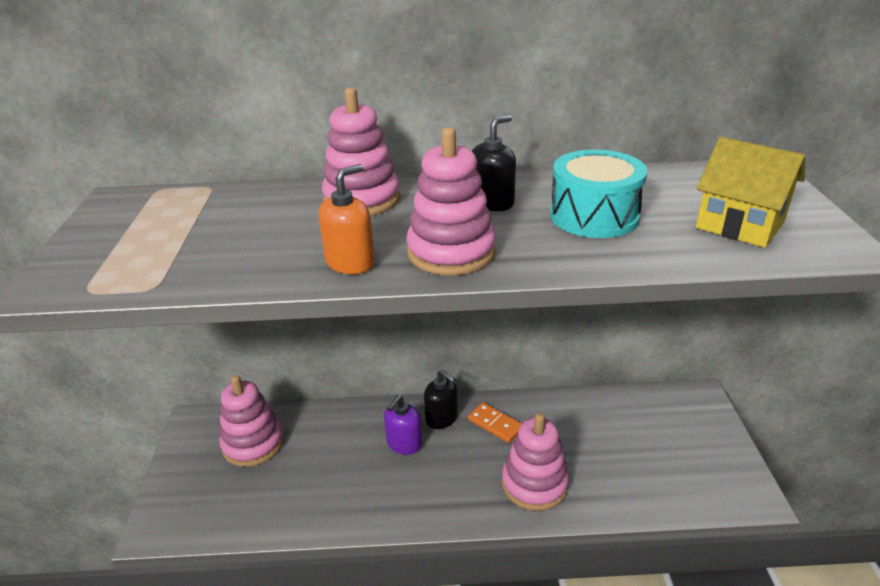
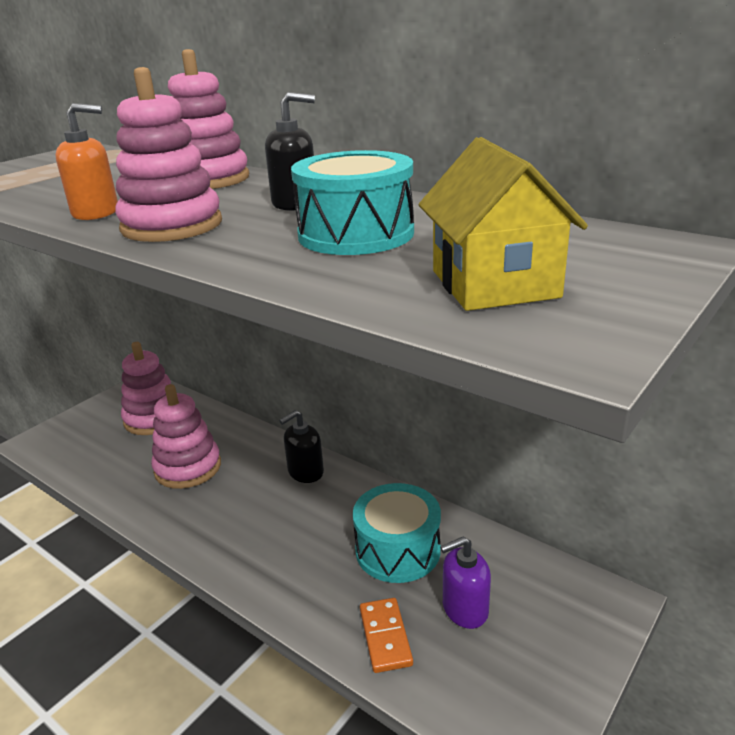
camera: 40 degrees right, 5 degrees down
purple soap dispenser [384,395,422,455] -> purple soap dispenser moved to [440,536,491,629]
black soap dispenser [424,369,458,429] -> black soap dispenser turned 60 degrees clockwise [279,410,324,483]
orange domino [468,402,522,443] -> orange domino moved to [360,598,413,673]
pink stacking toy [502,413,569,511] -> pink stacking toy moved to [151,384,221,489]
none -> turquoise drum [353,483,441,583]

